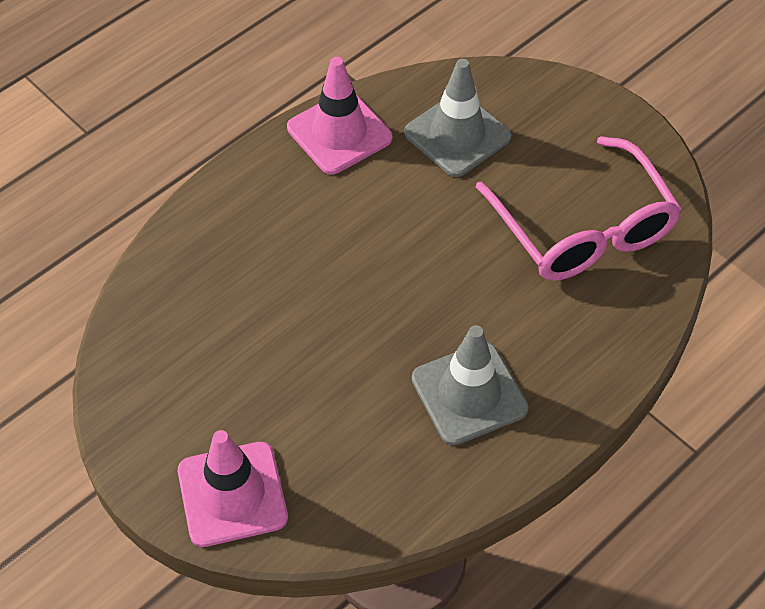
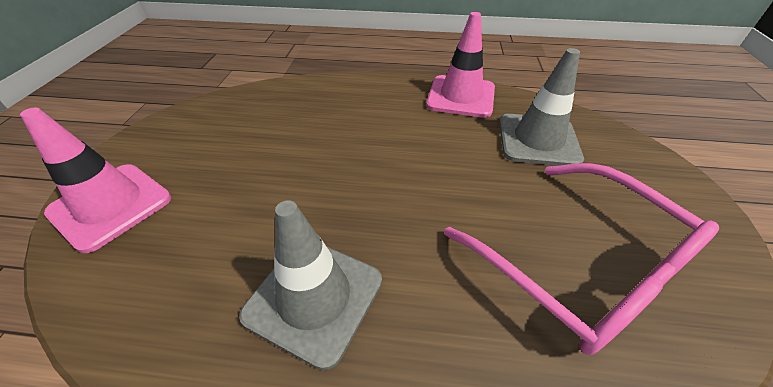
camera: 50 degrees right, 10 degrees down
pink glasses [476,136,682,281] -> pink glasses turned 60 degrees counterclockwise [444,163,719,355]

